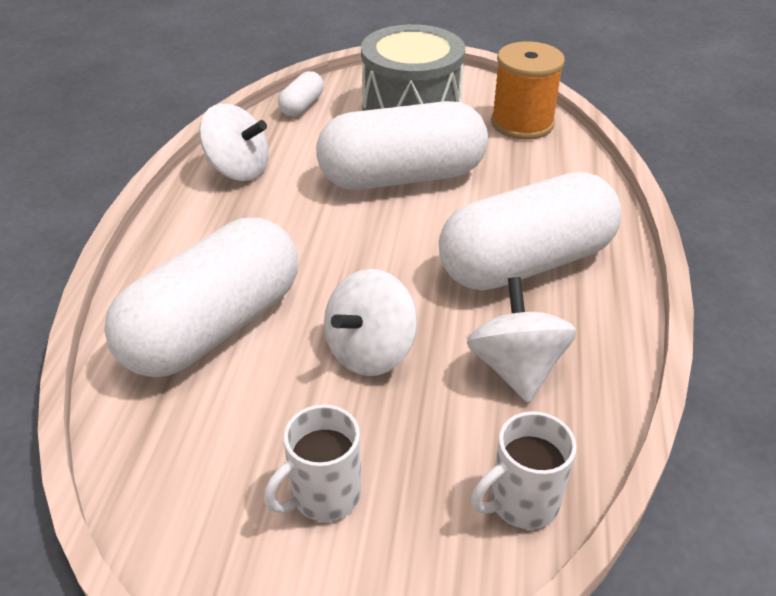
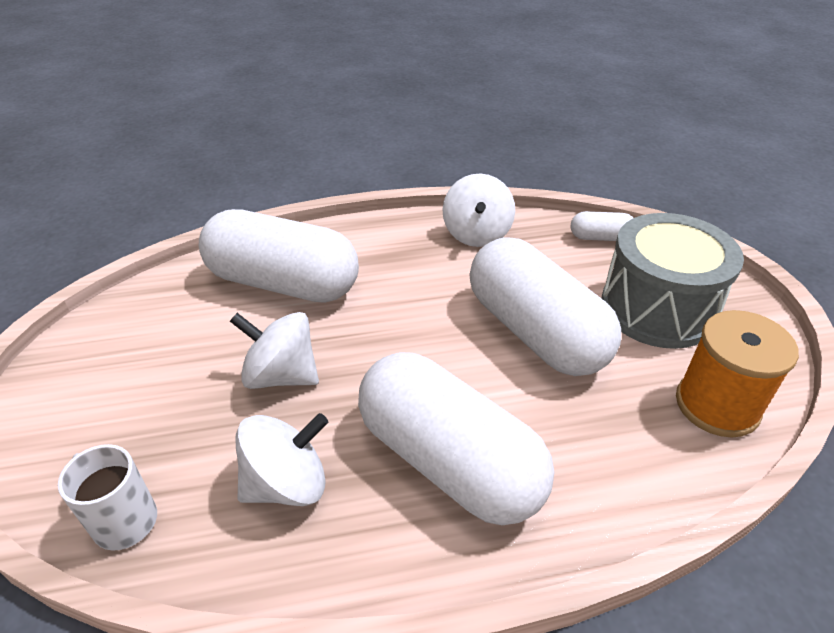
camera: 70 degrees right, 0 degrees up
white mug [264,405,361,522] -> none

